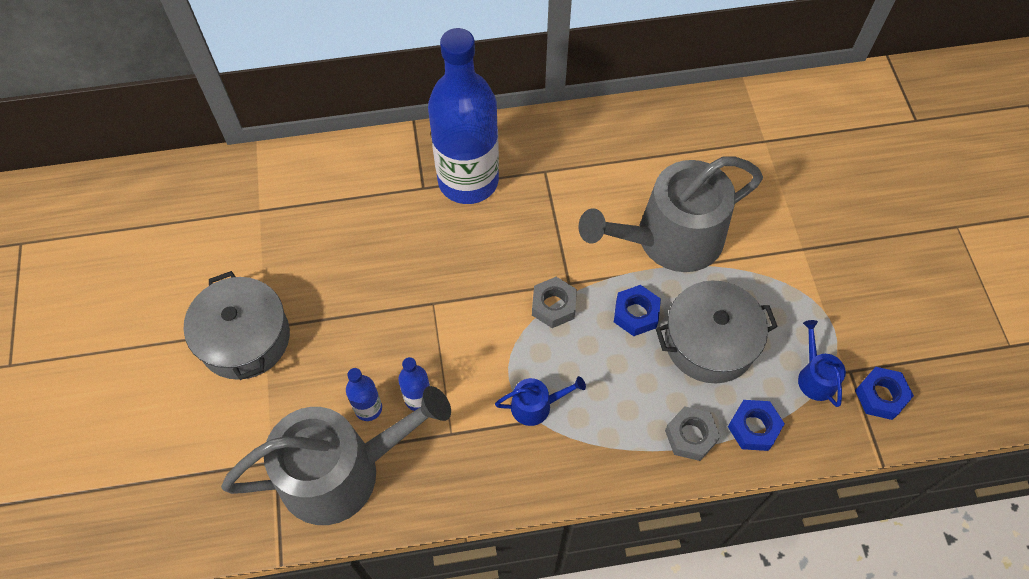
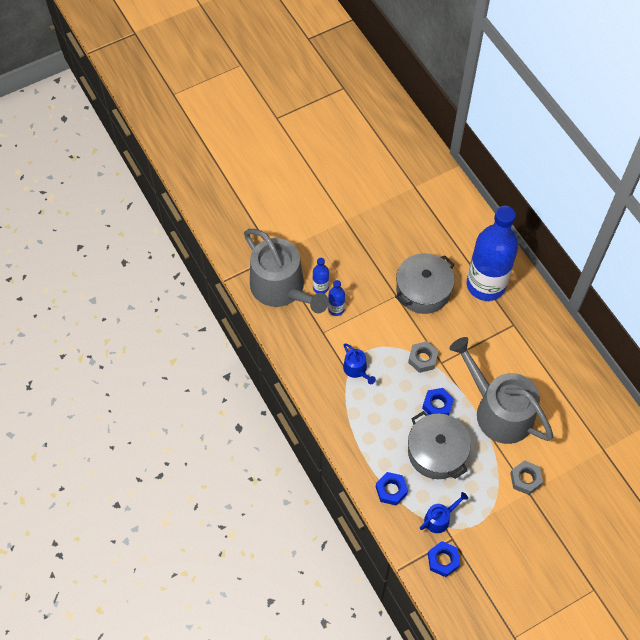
camera: 70 degrees right, 0 degrees up
grey pot [183,271,290,380] -> grey pot moved to [395,253,455,314]
grey nut [665,406,720,461] -> grey nut moved to [510,460,543,495]

